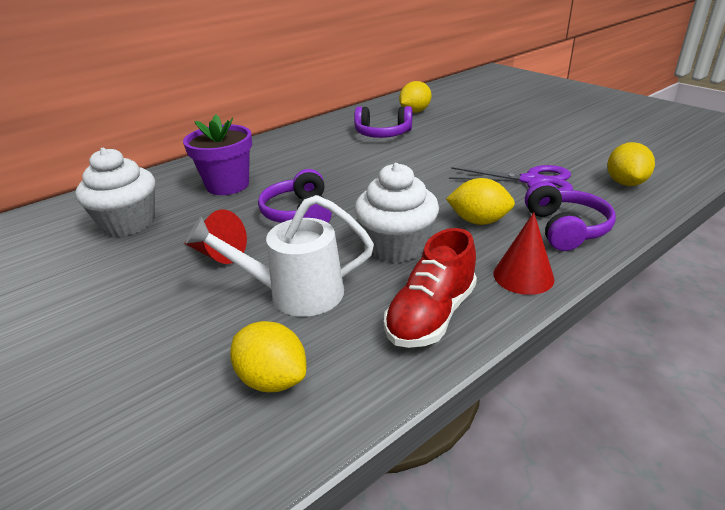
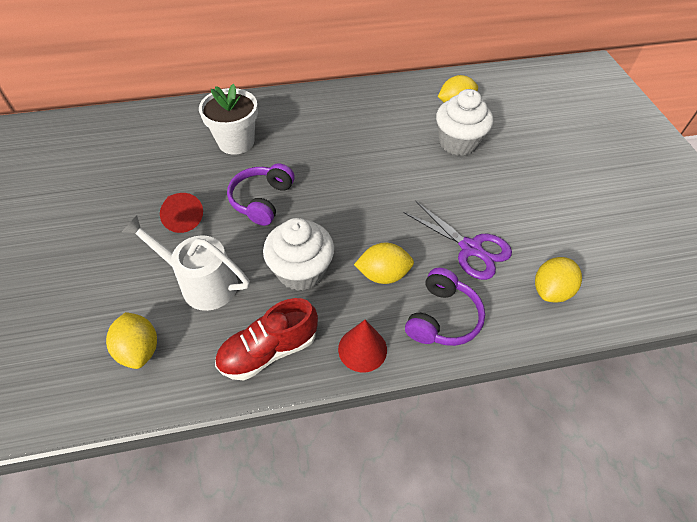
camera: 25 degrees right, 20 degrees up
white cupcake [76,148,155,237] -> white cupcake moved to [436,89,493,156]
purple flower pot [183,114,252,195] -> white flower pot [199,84,258,155]
purple headphones [354,106,412,138] -> none
yellow lemon [446,178,515,225] -> yellow lemon turned 45 degrees counterclockwise [354,243,414,284]

